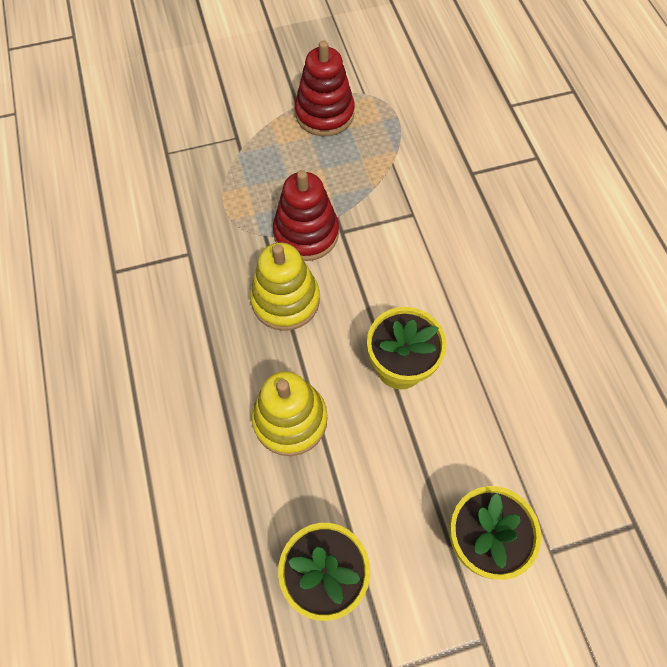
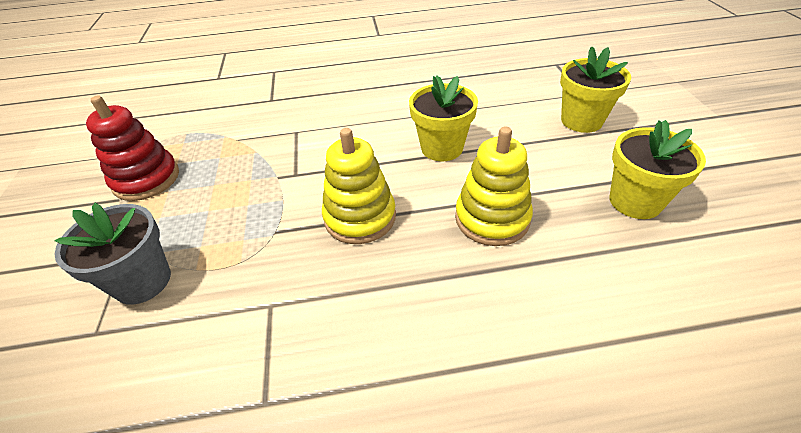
camera: 80 degrees left, 20 degrees down
red stacking toy [273,170,339,261] -> none
none -> grey flower pot [54,203,171,305]

